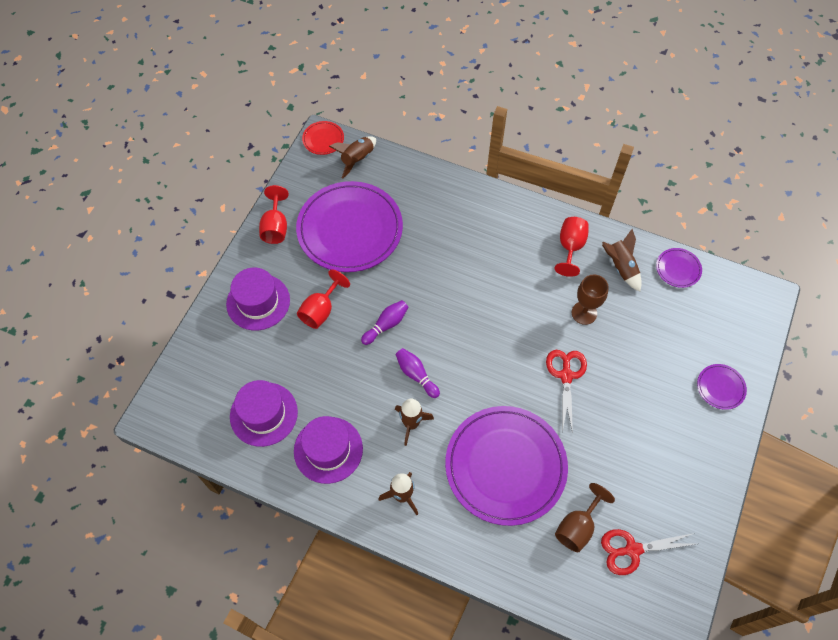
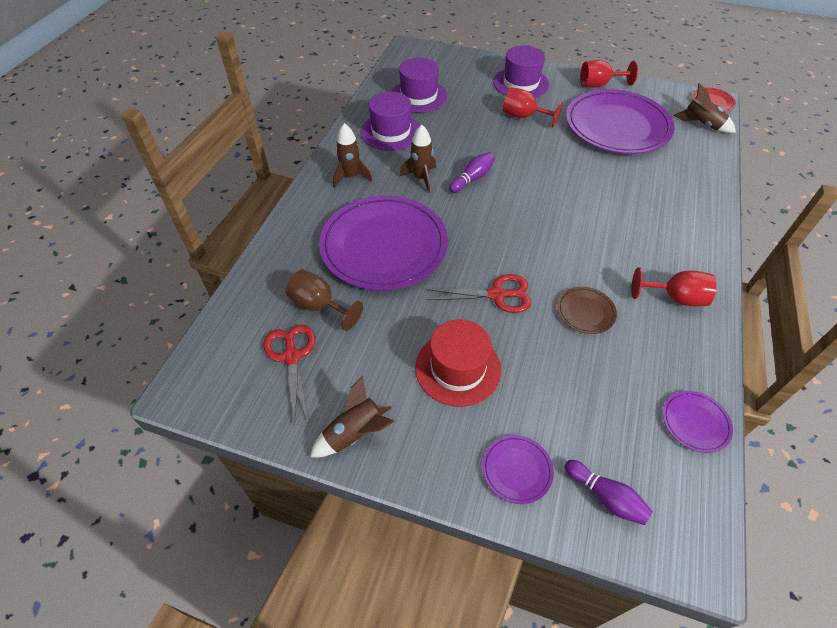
camera: 85 degrees right, 10 degrees down
purple bowling pin [361,300,408,345] -> purple bowling pin moved to [564,460,653,525]
brown goblet [572,274,609,325] -> brown plate [557,287,617,334]
brown rocket [602,229,642,292] -> brown rocket moved to [310,376,395,457]
none -> red hat [415,319,501,407]

